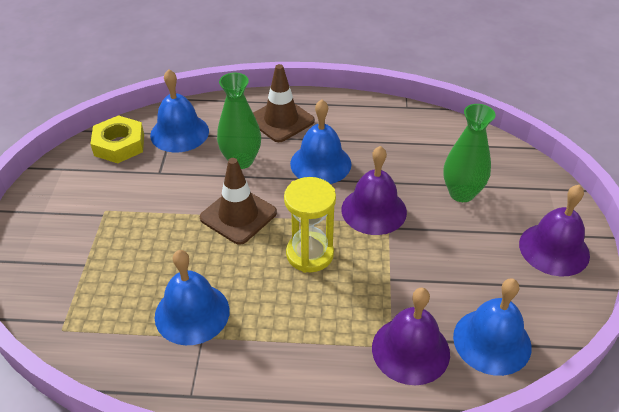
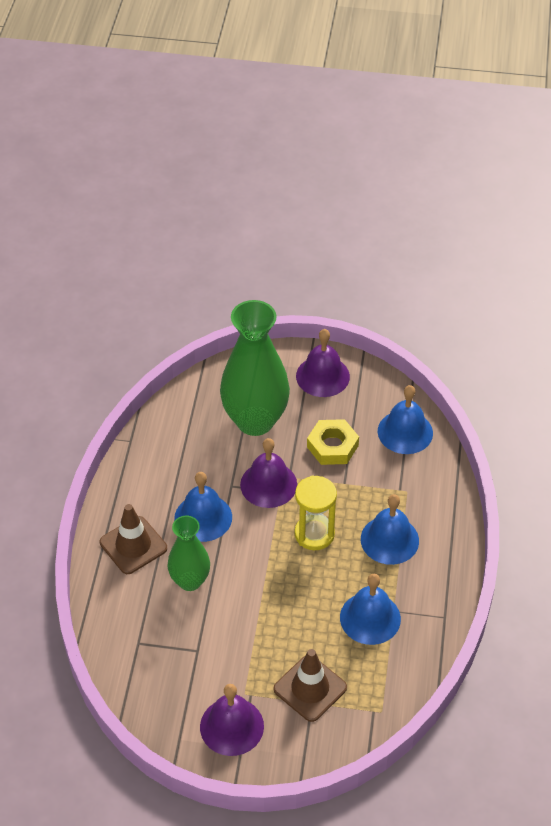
camera: 85 degrees left, 5 degrees up
yellow nut [90,115,144,163] -> yellow nut moved to [307,419,359,465]
blue bell [150,69,209,152] -> blue bell moved to [361,494,419,565]
brown traffic cone [200,158,277,245] -> brown traffic cone moved to [274,649,347,722]
purple bell [372,288,450,385] -> purple bell moved to [200,684,264,756]
green vase [443,104,495,202] -> green vase [220,300,290,436], size x1.75

